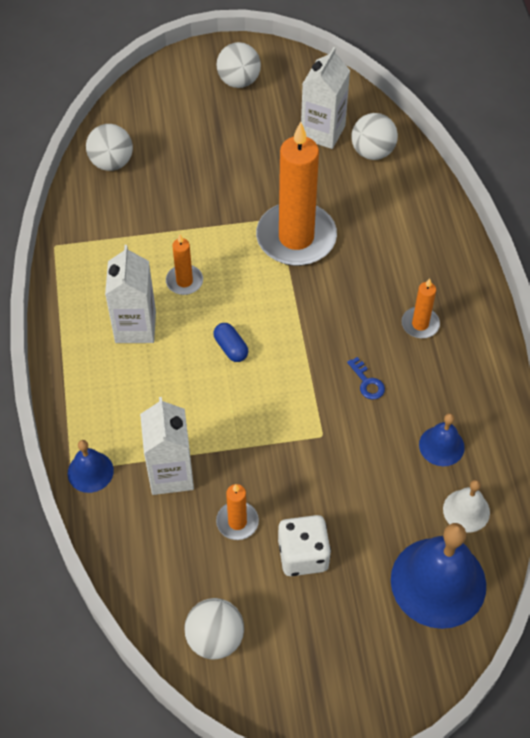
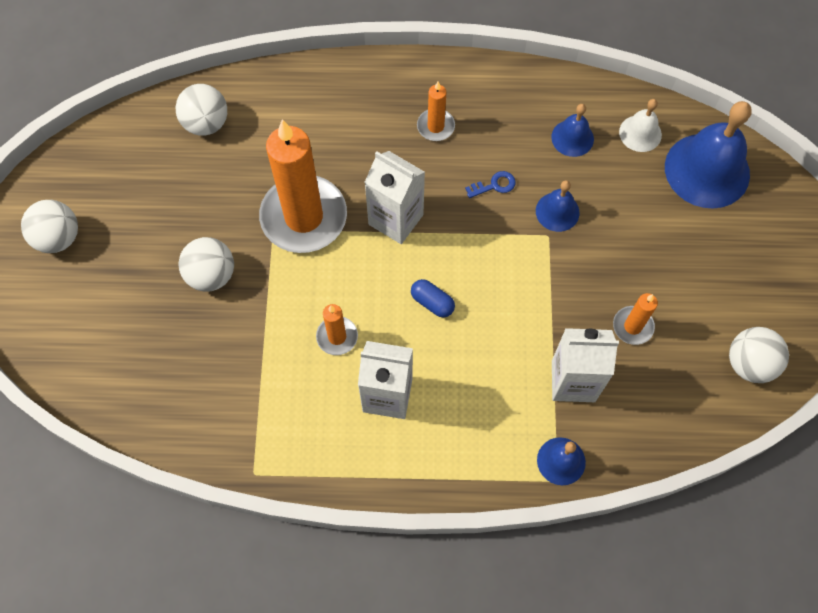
camera: 80 degrees left, 10 degrees up
white ball [86,124,133,171] -> white ball moved to [179,237,234,292]
blue capsule [213,323,248,362] -> blue capsule turned 60 degrees clockwise [411,279,455,317]
white dice [278,515,331,576] -> none
white carton [301,47,350,149] -> white carton moved to [364,151,425,244]
none -> blue bell [536,180,580,232]

